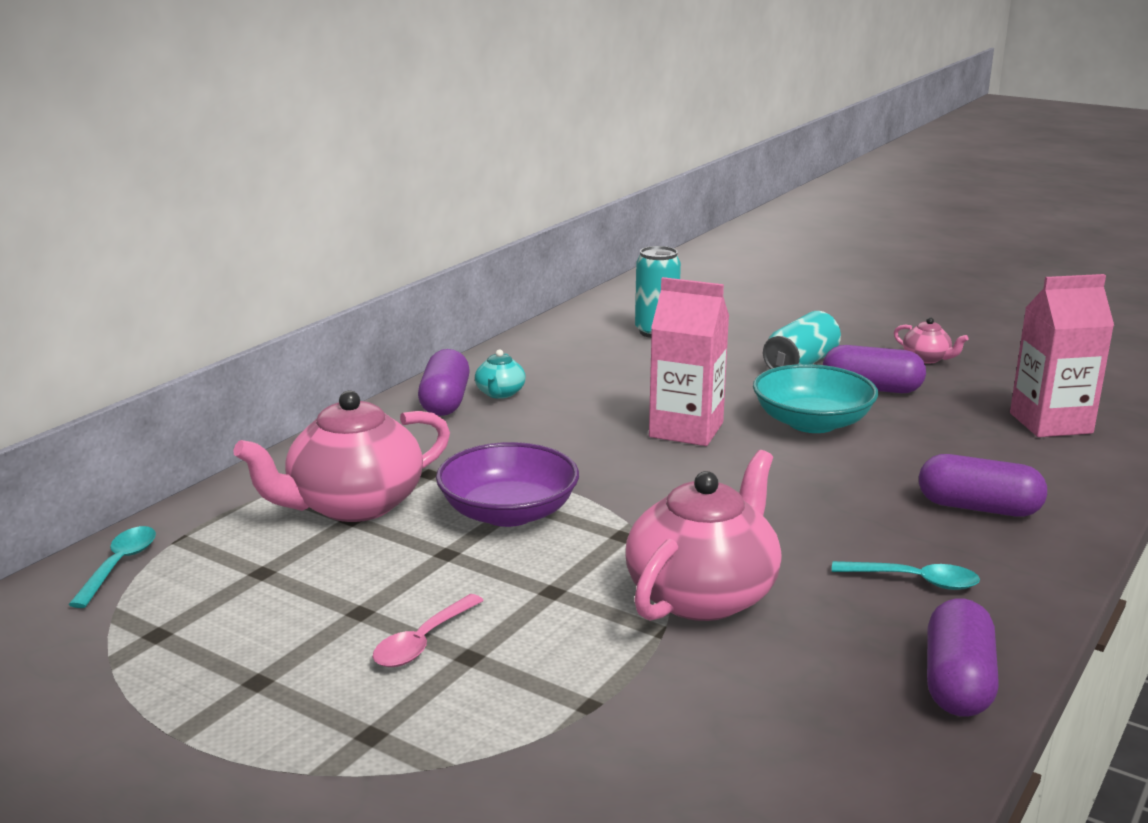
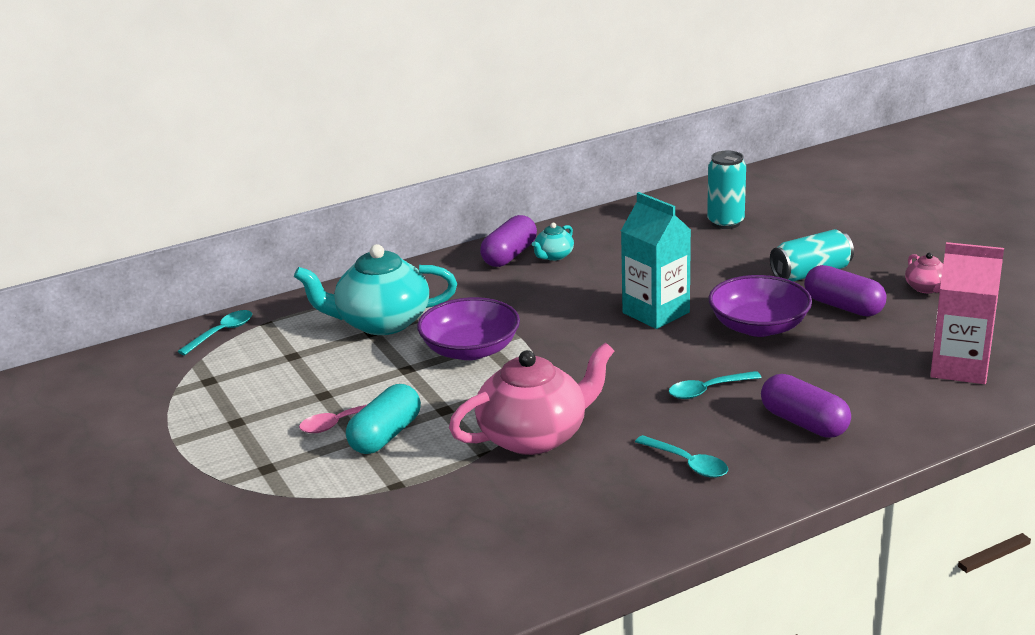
camera: 30 degrees right, 5 degrees up
pink teapot [234,390,450,522] -> turquoise teapot [294,244,457,335]
pink carton [649,277,729,446] -> turquoise carton [621,192,691,329]
turquoise bowl [753,364,878,433] -> purple bowl [708,275,812,337]
purple capsule [927,598,999,717] -> none
none -> turquoise capsule [346,384,421,454]
none -> turquoise spoon [669,371,762,399]

